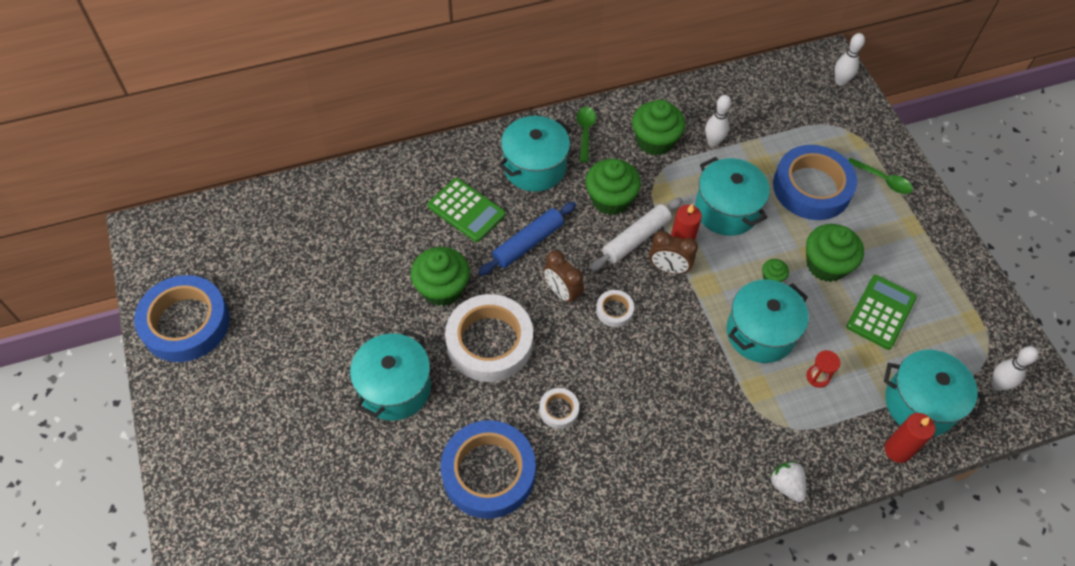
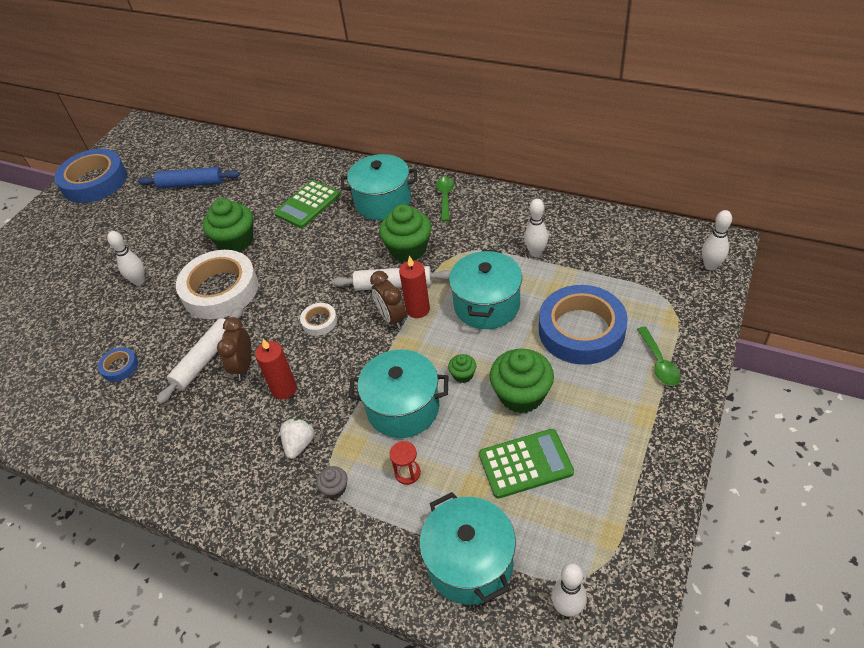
camera: 50 degrees right, 10 degrees down
turquoise pot [350,329,431,421] -> white bowling pin [107,231,145,285]
green calculator [428,178,506,242] -> green calculator turned 45 degrees clockwise [274,180,340,228]
blue tape [441,420,536,519] -> blue tape [98,347,138,382], size x0.44
blue rolling pin [478,202,576,276] -> blue rolling pin moved to [138,167,240,189]
white tape [539,388,579,429] -> white rolling pin [157,307,243,404]
brown clock [543,250,584,305] -> brown clock moved to [217,317,252,380]
green spoon [577,107,596,162] -> green spoon turned 45 degrees counterclockwise [436,177,454,222]
green cupcake [632,100,685,156] -> none
white strawberry [770,461,806,502] -> white strawberry moved to [280,418,315,459]
red candle [885,413,935,463] -> red candle moved to [255,339,297,400]
none -> grey cupcake [317,466,348,498]

